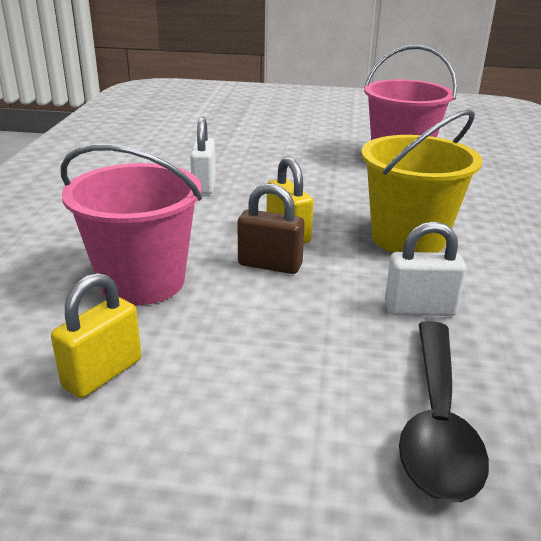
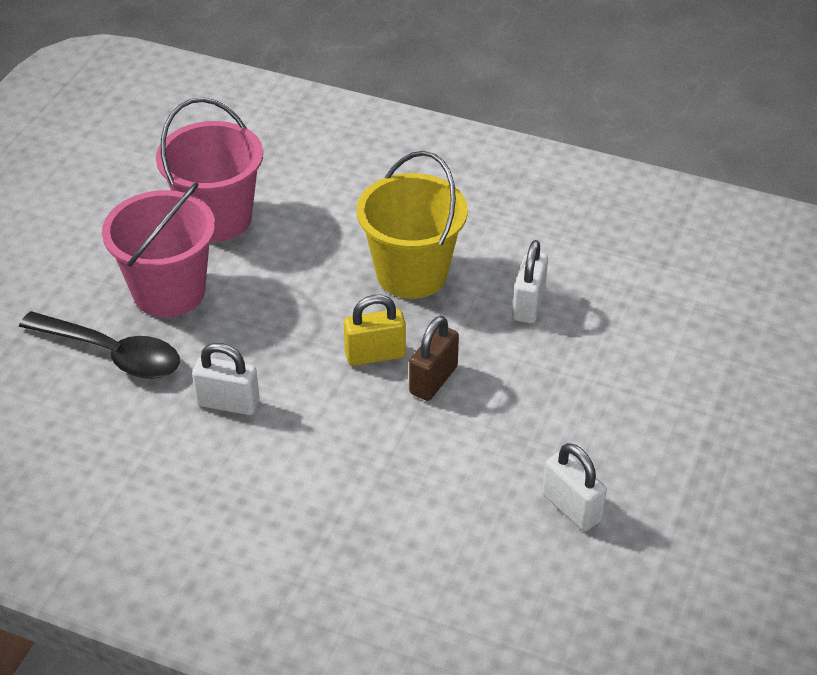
camera: 75 degrees left, 15 degrees up
yellow padlock [51,273,142,398] -> white padlock [542,443,607,531]
pink bucket [61,144,202,305] -> pink bucket moved to [102,182,215,317]
black spoon [399,321,489,502] -> black spoon moved to [19,311,180,379]

